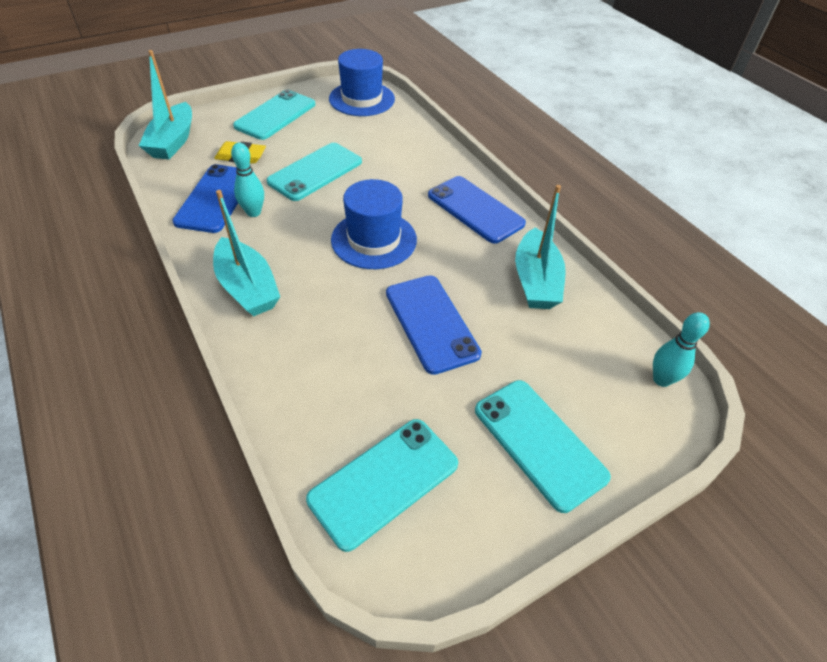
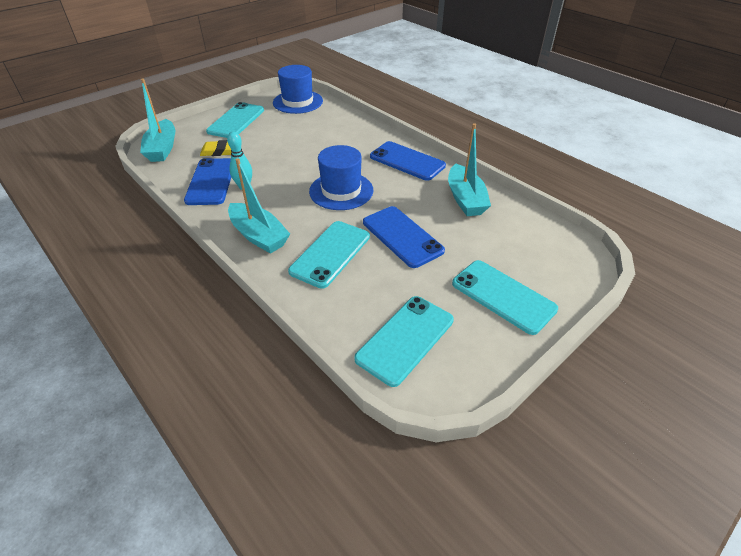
camera: 10 degrees left, 5 degrees down
turquoise phone [267,143,362,201] -> turquoise phone moved to [288,221,370,289]
turquoise bowling pin [653,312,710,387] -> none

